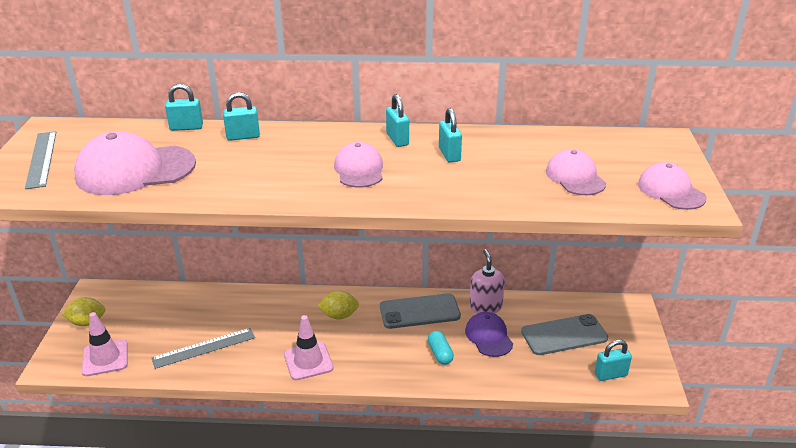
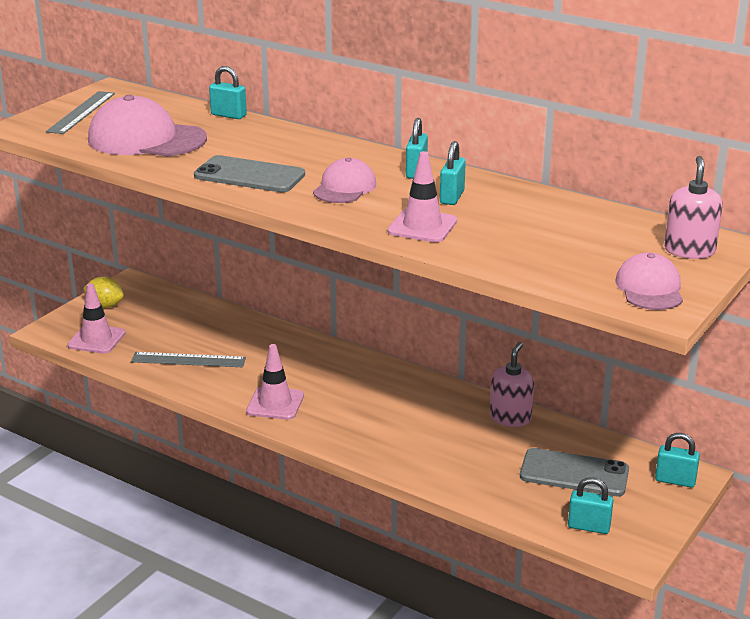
camera: 30 degrees right, 5 degrees down
turquoise padlock [223,92,260,141] -> turquoise padlock moved to [655,433,700,487]
yellow lemon [318,291,359,319] -> none
grey phone [380,293,461,329] -> grey phone moved to [194,155,305,192]
turquoise capsule [428,331,454,365] -> none
purple cap [465,312,513,357] -> none
pink cap [546,149,606,195] -> none
none -> pink traffic cone [387,151,457,243]
none -> pink soap dispenser [664,156,723,259]

